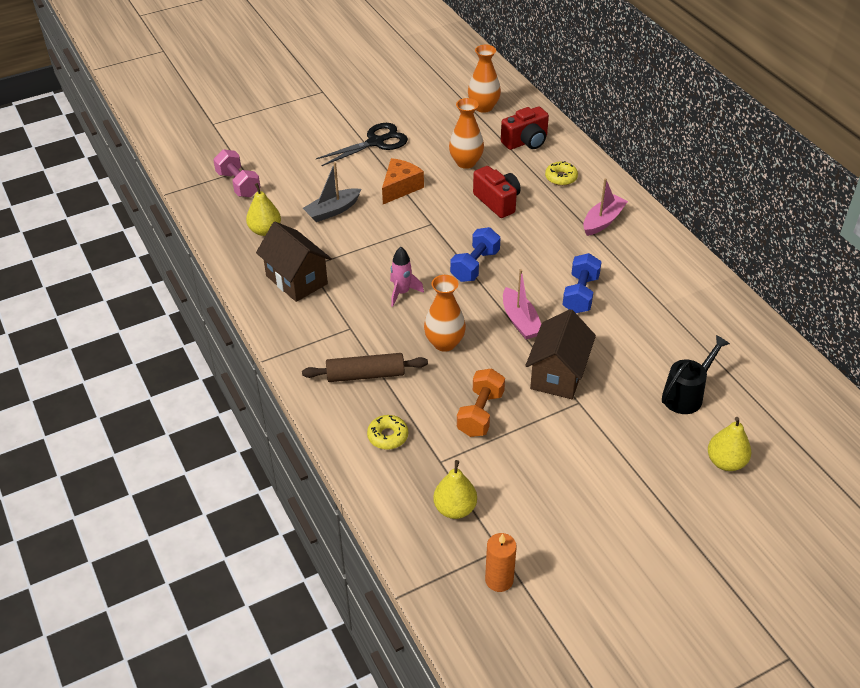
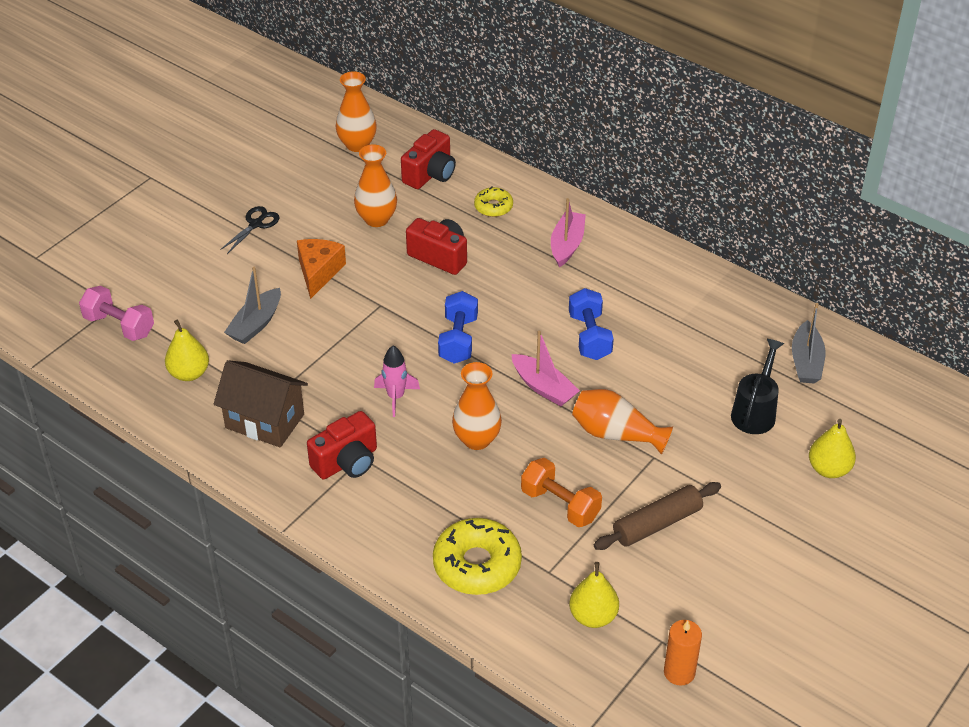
camera: 25 degrees left, 0 degrees up
brown rolling pin [302,353,428,382] -> brown rolling pin moved to [594,482,721,550]
black scissors [316,123,408,166] -> black scissors [220,206,279,254], size x0.62
yellow donut [367,415,408,450] -> yellow donut [433,518,522,595], size x1.84
orange dumbbell [457,368,505,437] -> orange dumbbell turned 45 degrees counterclockwise [521,458,602,527]
brown house [525,309,596,399] -> orange vase [572,389,673,455]
none -> red camera [307,411,377,479]
none -> grey boat [792,303,826,383]

